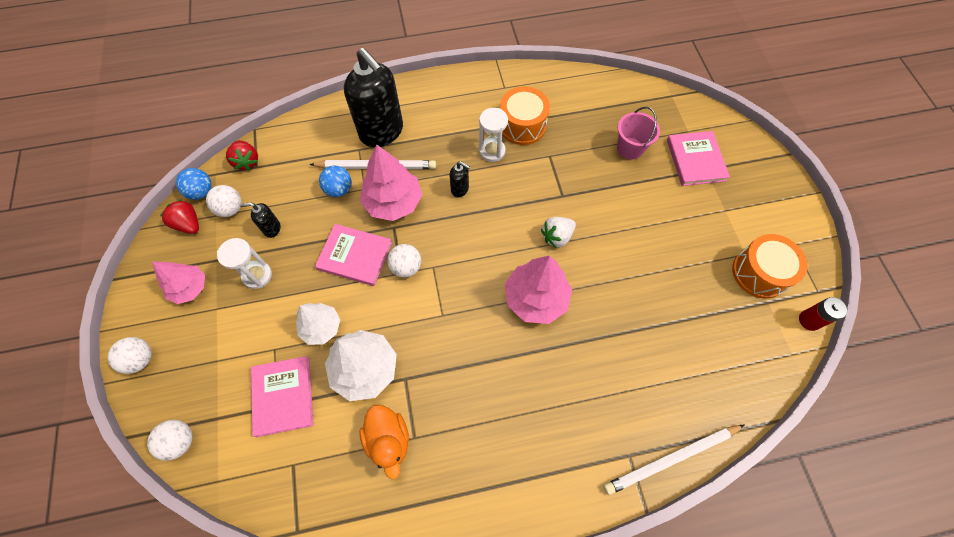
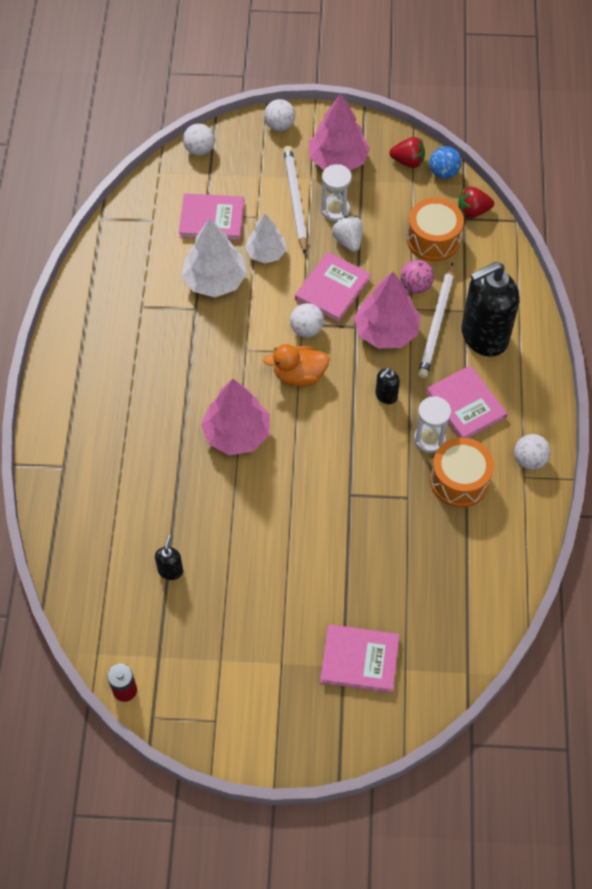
camera: 105 degrees right, 5 degrees down
pink tree [152,262,205,304] -> pink tree [309,94,370,171], size x1.56
red strawberry [160,199,199,234] -> red strawberry turned 45 degrees clockwise [390,137,425,168]
white ball [206,185,242,217] -> white ball moved to [514,434,551,470]
black soap dispenser [240,202,280,238] -> black soap dispenser moved to [155,535,183,580]
blue ball [319,165,351,197] -> pink ball [400,260,434,294]
orange duck [359,405,409,479] -> orange duck moved to [263,344,330,387]
white strawberry [541,217,576,248] -> white strawberry moved to [332,216,363,252]
white pencil [603,424,745,495] -> white pencil moved to [283,146,307,254]
pink bucket [617,107,660,160] -> none
orange drum [732,234,808,299] -> orange drum moved to [407,198,464,261]
none -> pink book [426,365,507,438]

